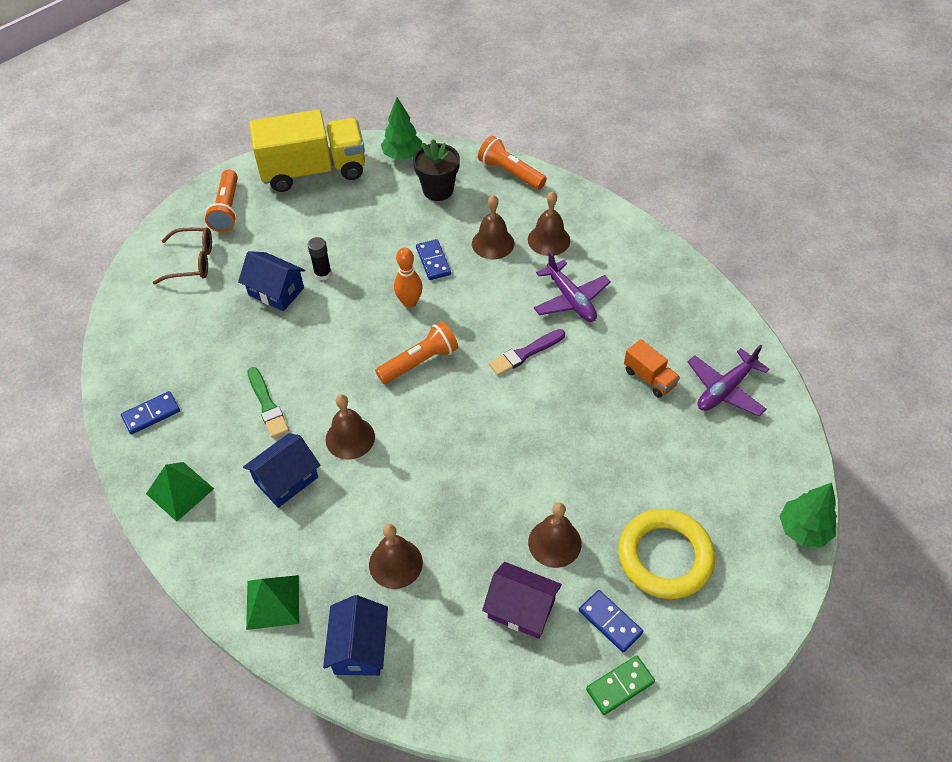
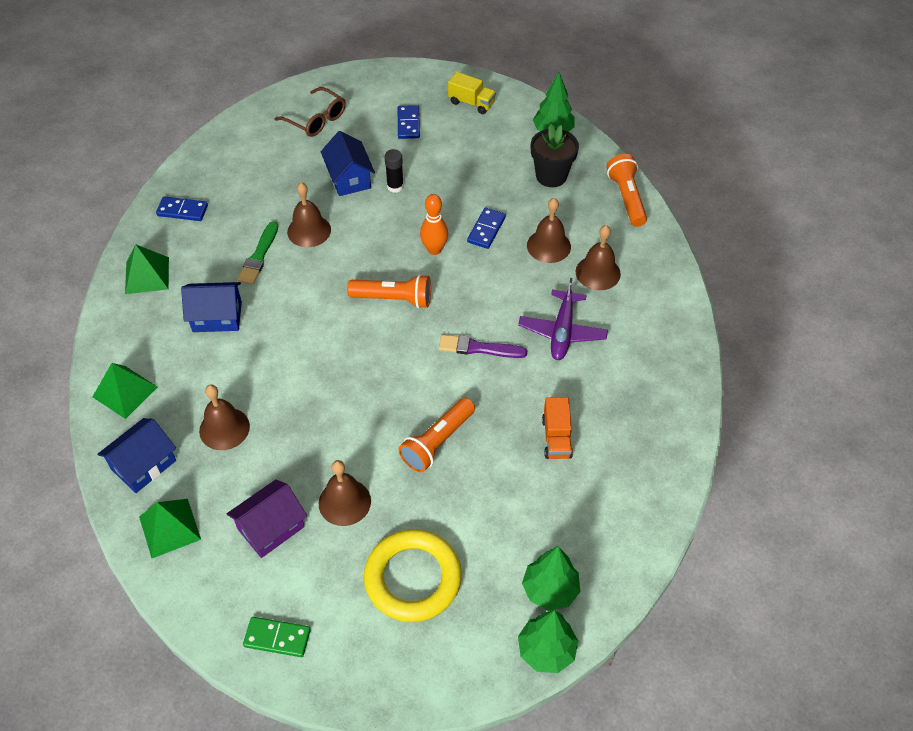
camera: 40 degrees right, 0 degrees up
orange flashlight [205,170,238,232] -> orange flashlight moved to [399,398,475,472]
yellow truck [249,110,365,192] -> yellow truck [448,72,496,114], size x0.44
brown bell [326,394,375,460] -> brown bell moved to [287,182,331,247]
purple house [482,562,562,639] -> purple house turned 75 degrees clockwise [227,479,307,558]
blue domino [579,590,643,652] -> blue domino moved to [398,105,420,139]
purple plane [688,345,769,416] -> none
none -> green pyramid [139,499,201,558]
none -> green tree [522,546,580,611]

